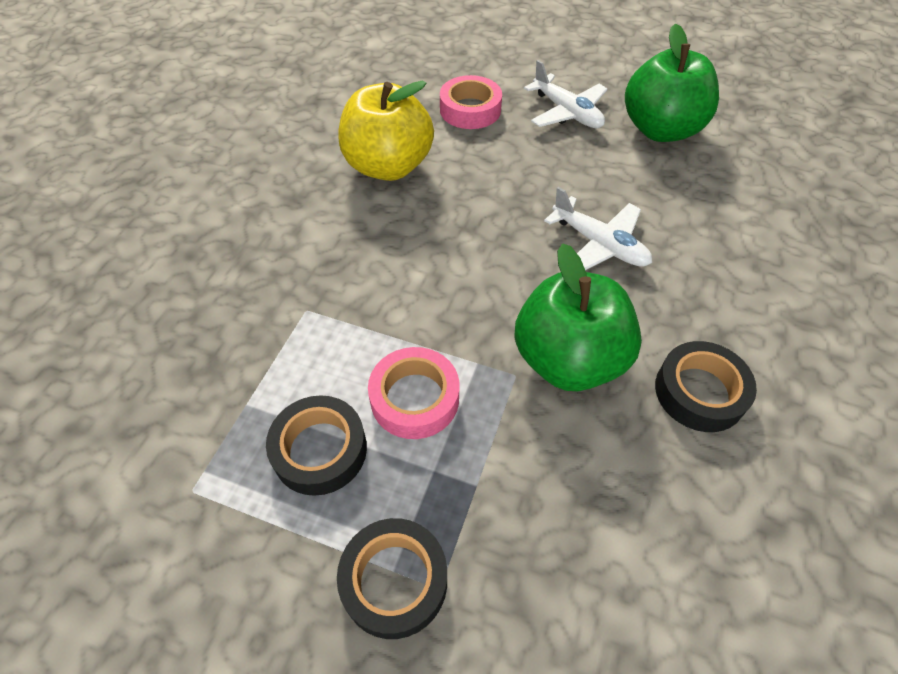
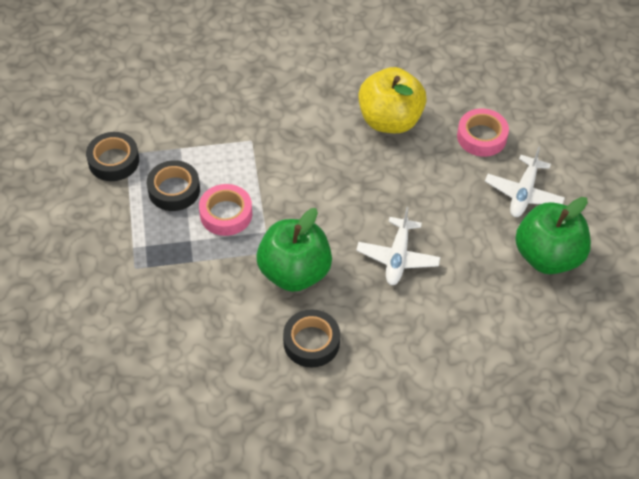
camera: 60 degrees right, 0 degrees up
black tape [337,518,447,639] -> black tape moved to [86,132,139,181]

